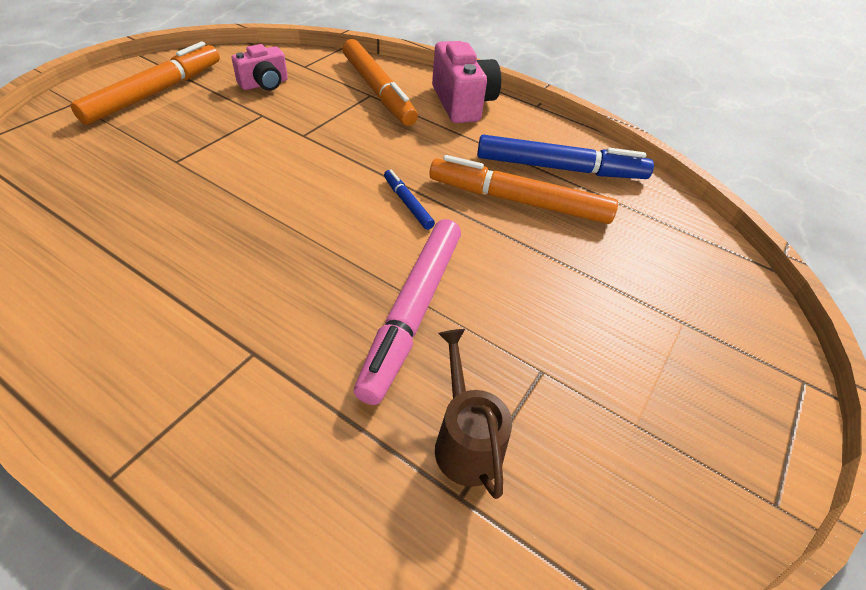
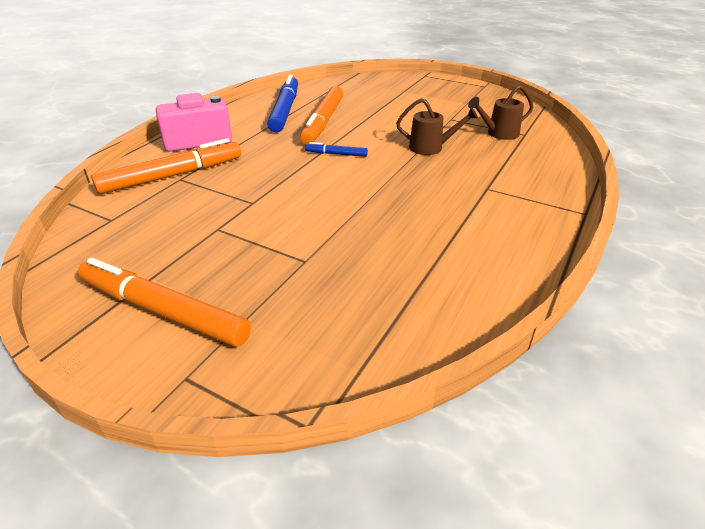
camera: 90 degrees left, 10 degrees down
pink camera [232,44,288,91] -> none
pink marker [354,219,461,405] -> brown watering can [396,98,478,155]
blue marker [384,170,435,230] -> blue marker turned 45 degrees clockwise [305,142,368,157]

